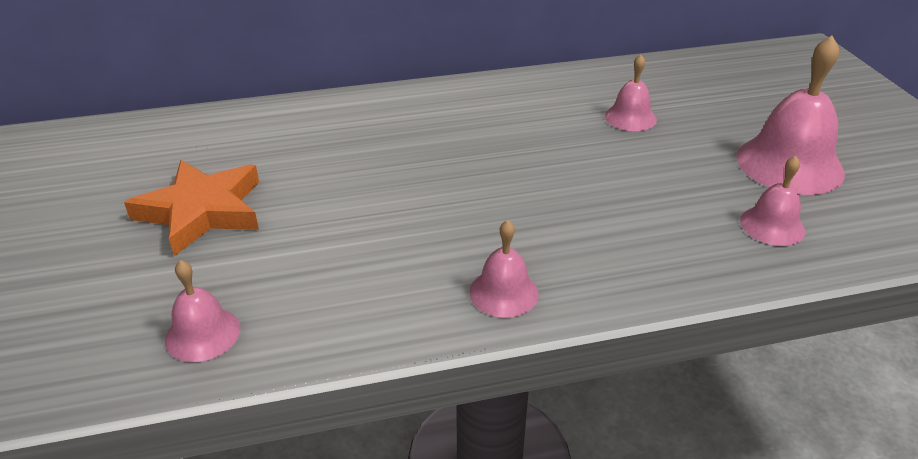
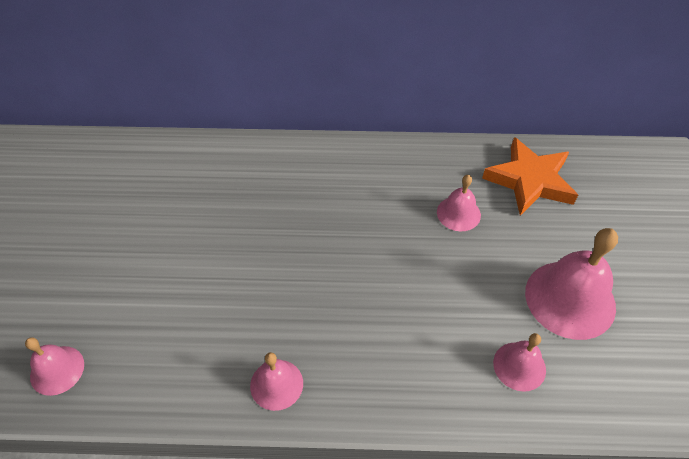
camera: 15 degrees right, 15 degrees up
orange star [124,160,259,256] -> orange star moved to [482,137,578,216]

